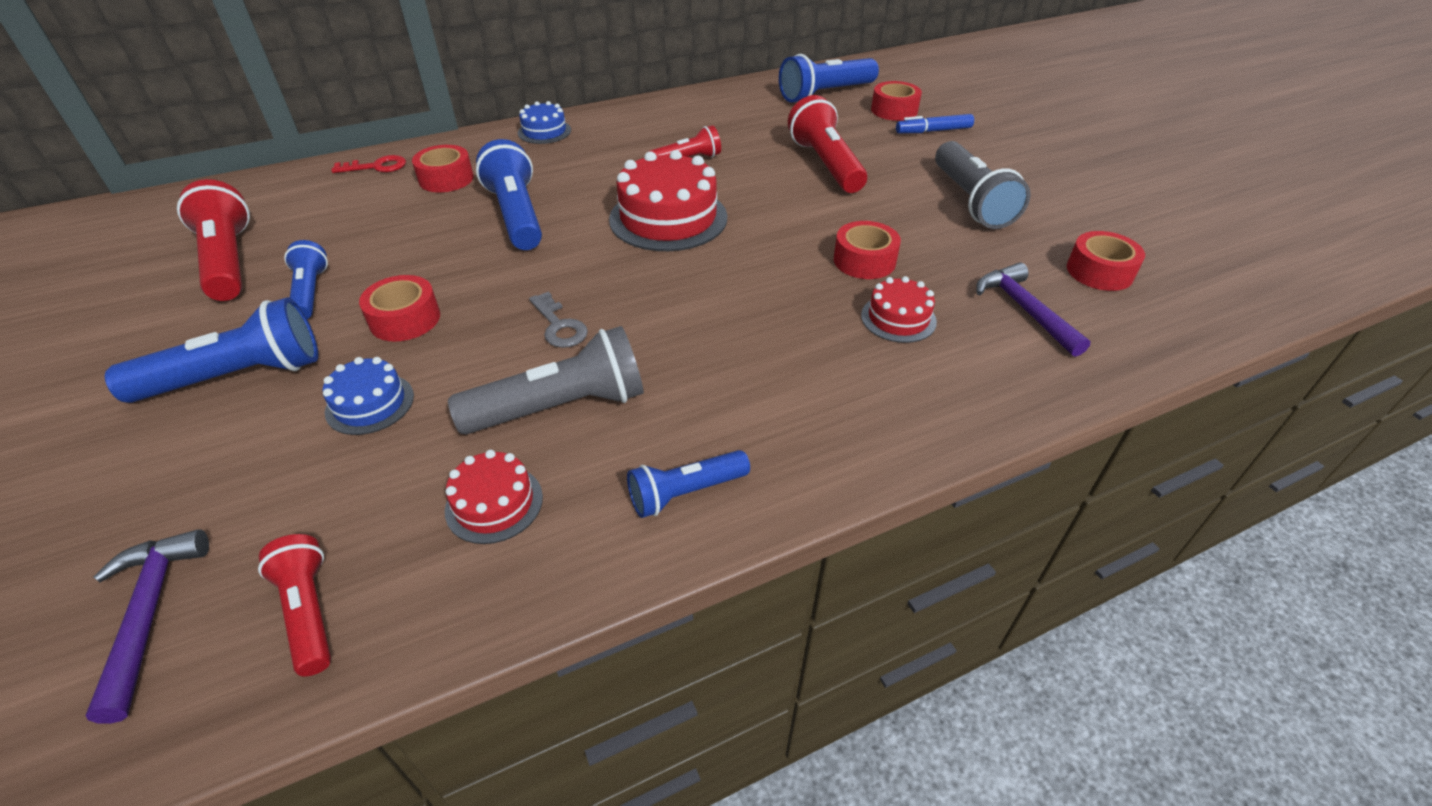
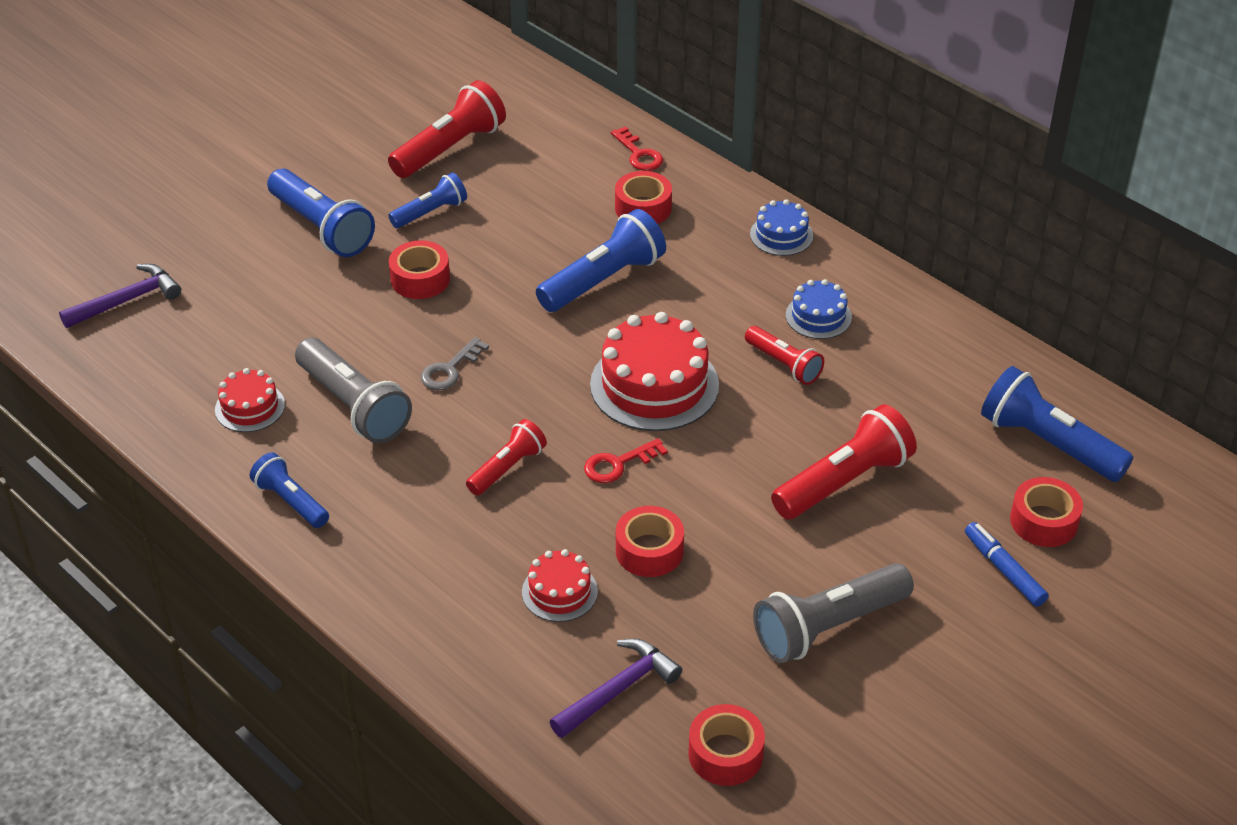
camera: 70 degrees right, 0 degrees up
red flashlight [258,534,331,676] -> red flashlight moved to [466,419,547,495]
blue cake [322,357,414,435] -> blue cake moved to [786,279,852,339]
none -> red key [584,438,668,483]

